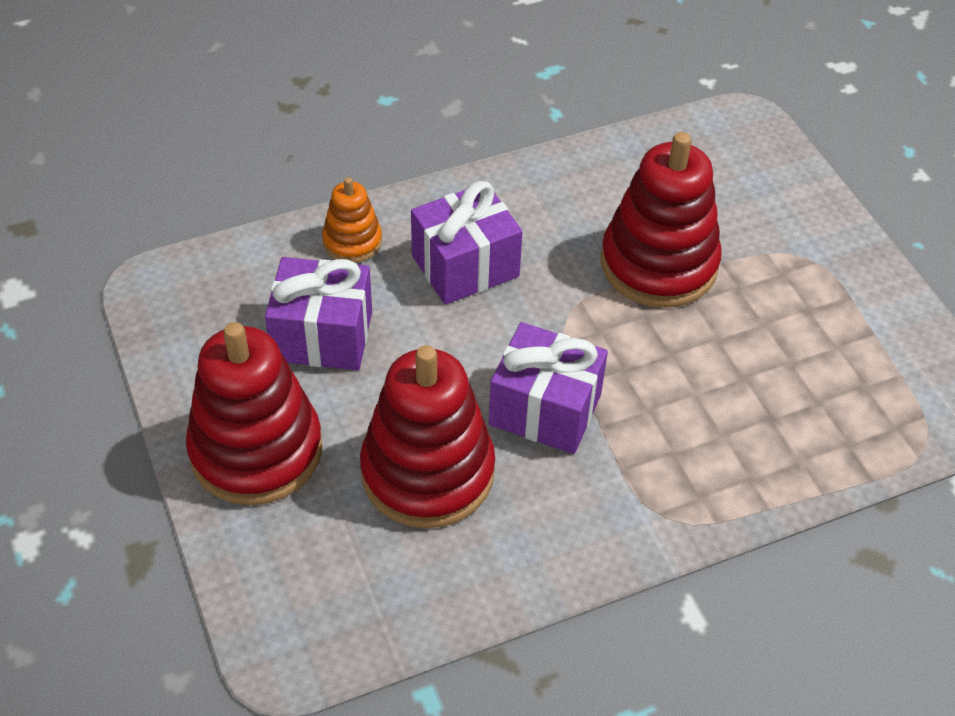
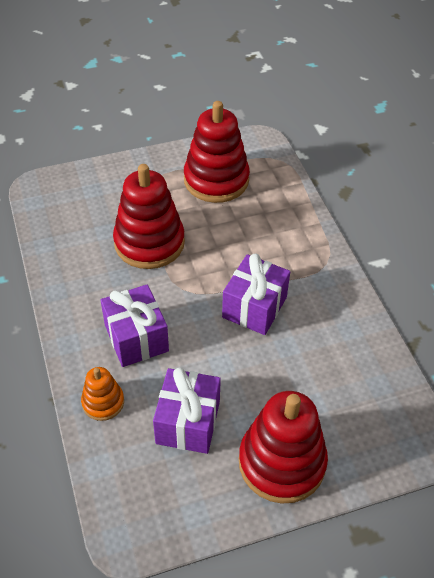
camera: 85 degrees left, 0 degrees up
red stacking toy [360,345,495,528] -> red stacking toy moved to [184,101,250,203]

